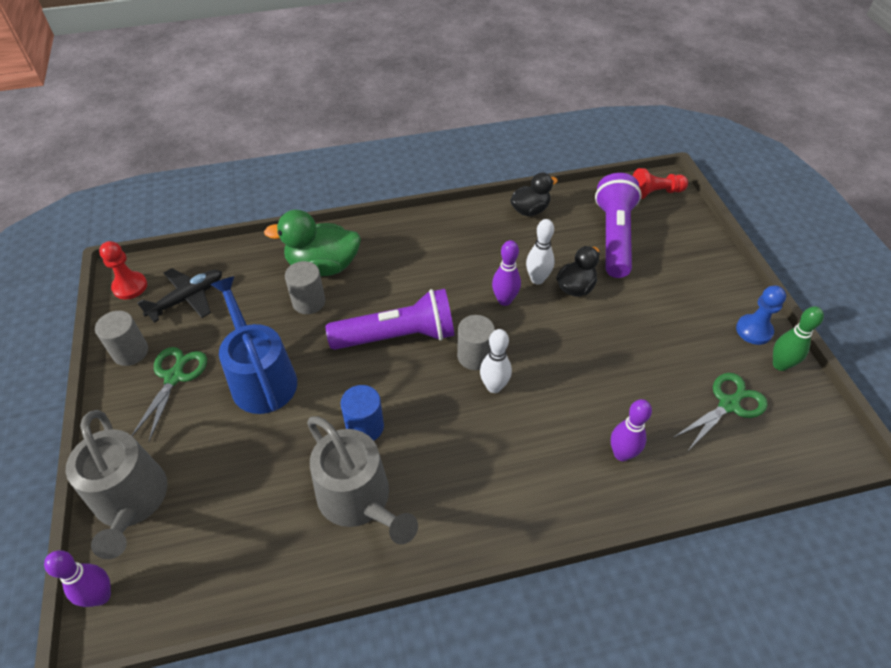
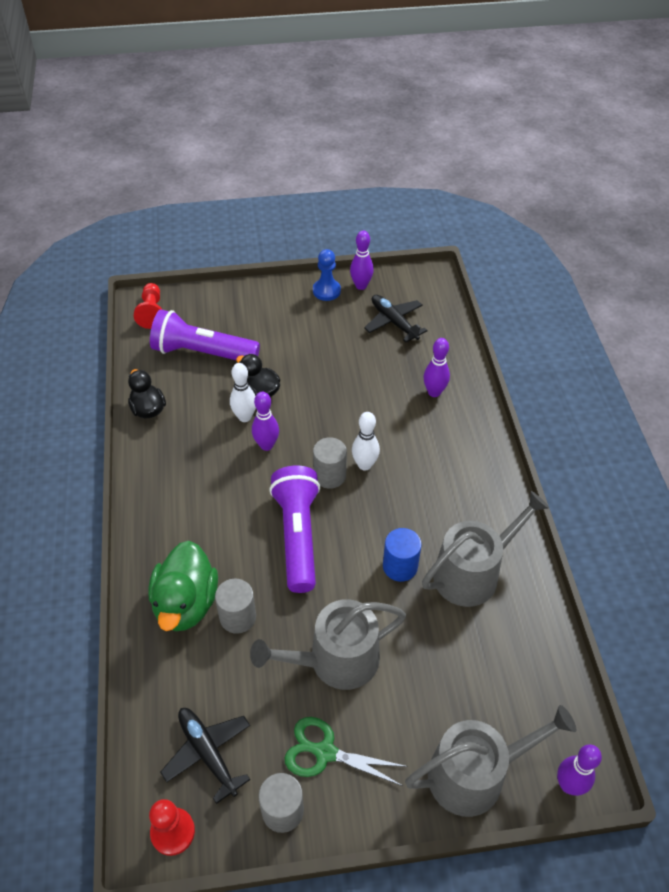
camera: 85 degrees left, 0 degrees up
blue watering can [211,276,297,414] -> grey watering can [250,599,406,690]
green scissors [673,373,768,452] -> black plane [364,295,428,342]
green bowling pin [773,306,824,371] -> purple bowling pin [350,231,374,290]

